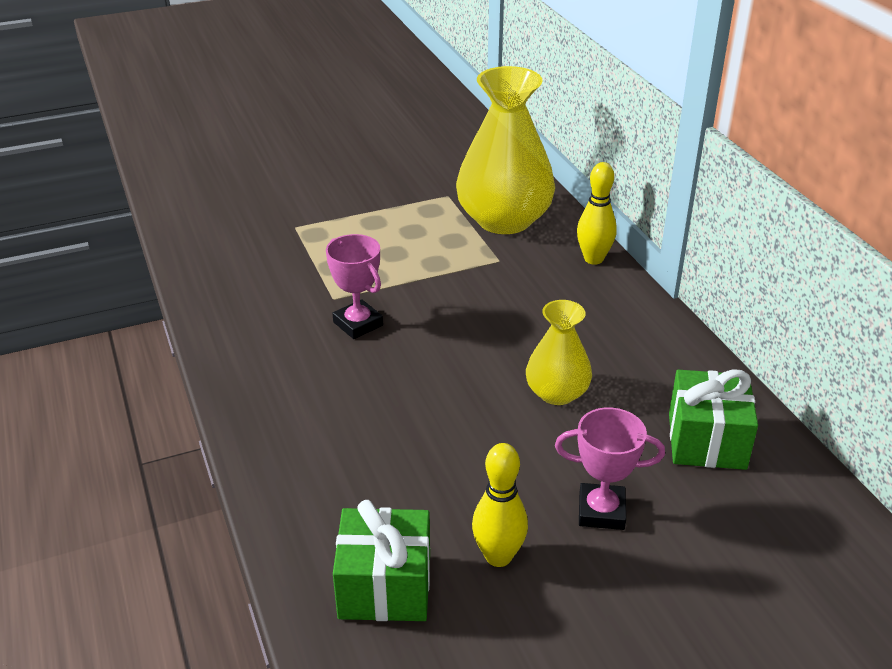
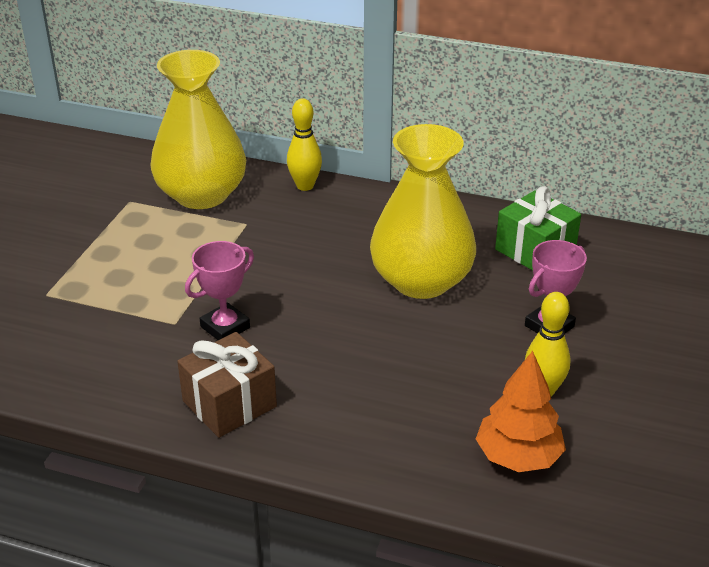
camera: 50 degrees left, 0 degrees up
pink trophy [326,234,383,339] -> pink trophy turned 45 degrees counterclockwise [185,241,254,340]
green gift [333,500,430,621] -> orange tree [476,351,566,472]
yellow vase [526,300,592,405] -> yellow vase [370,124,476,299], size x1.85
none -> brown gift [177,332,277,438]

